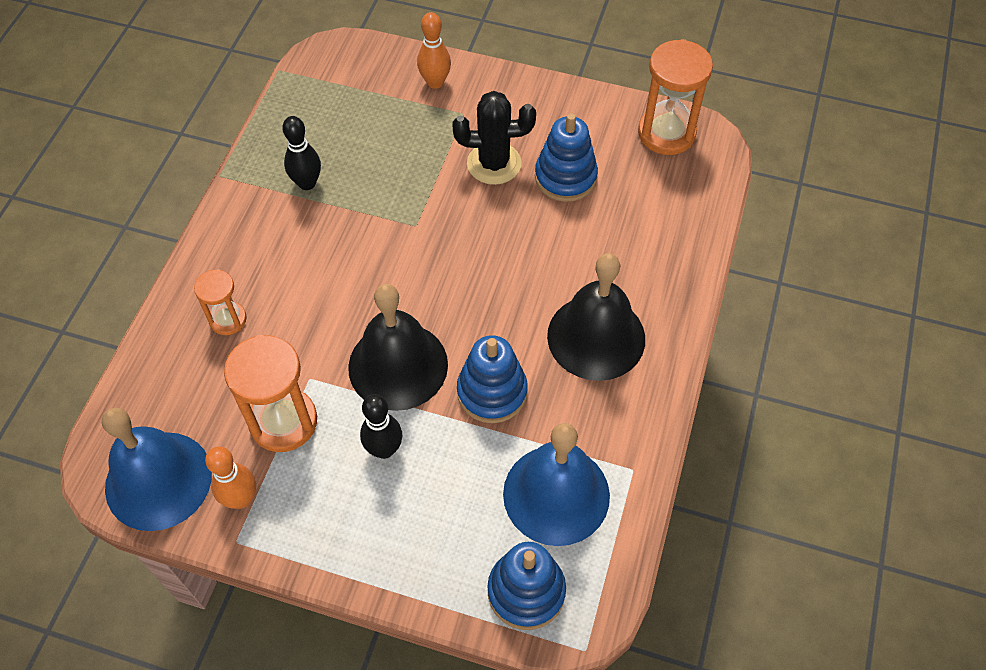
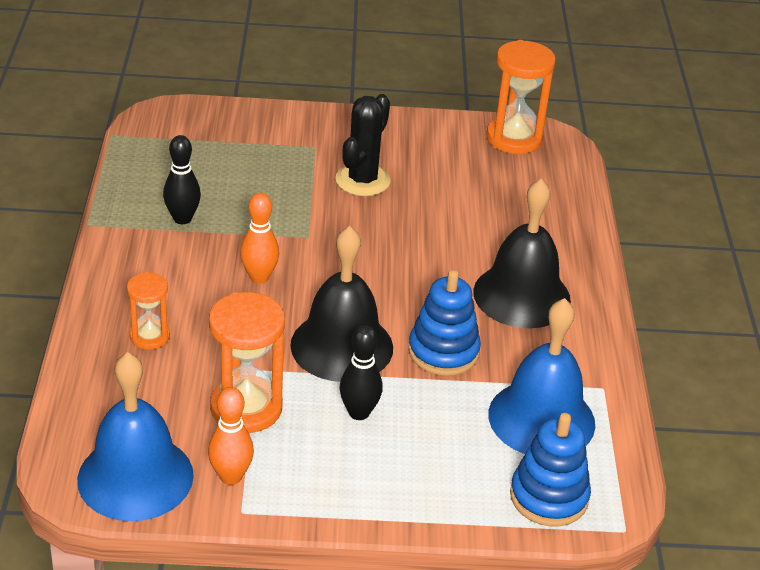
camera: 20 degrees left, 20 degrees down
orange bowling pin [417,12,451,89] -> orange bowling pin moved to [240,193,279,284]
black cactus [452,91,536,185] -> black cactus turned 45 degrees counterclockwise [335,94,391,196]
blue stacking toy [535,113,598,202] -> none

